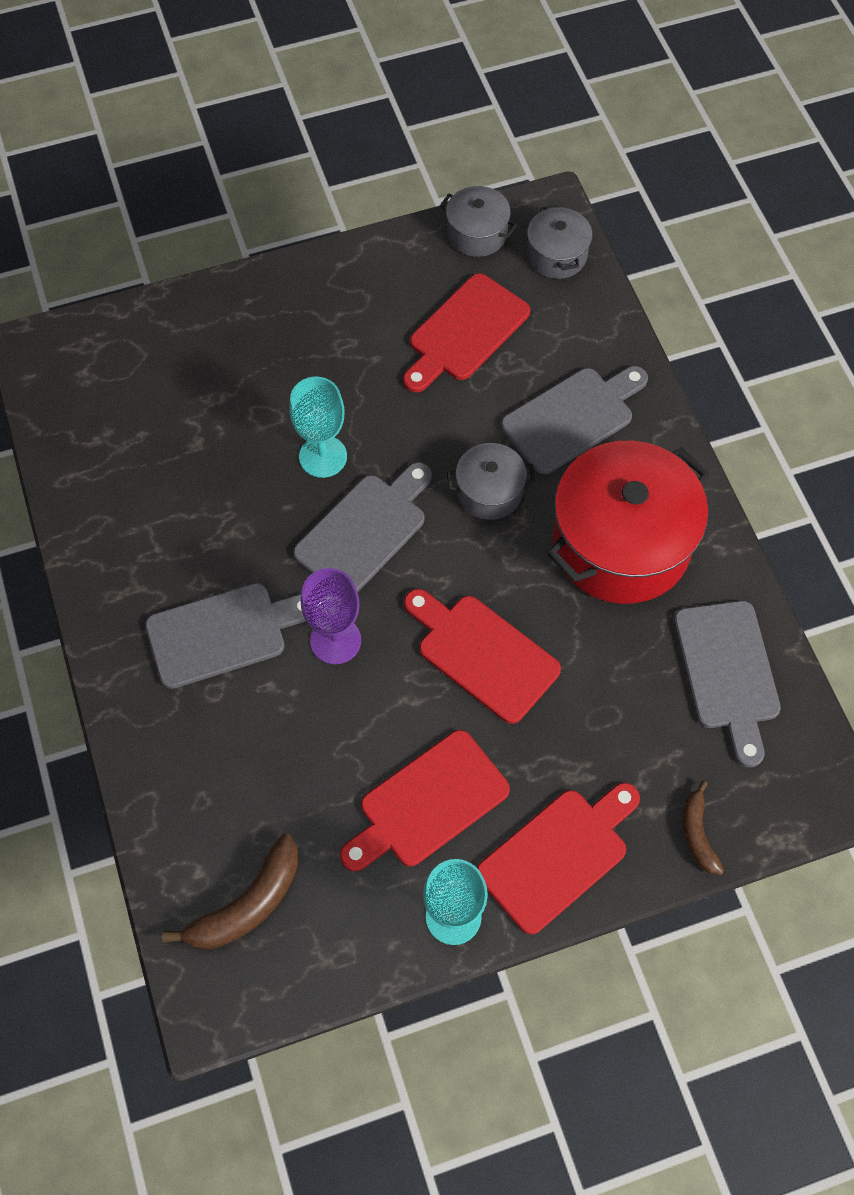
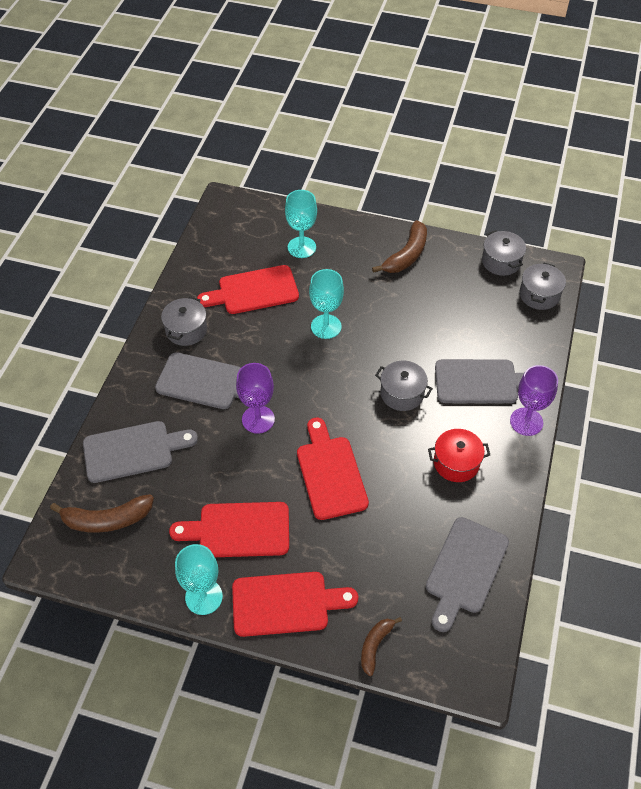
camera: 35 degrees right, 10 degrees down
grey cutting board [293,462,432,593] -> grey cutting board moved to [83,421,198,483]
red cutting board [403,273,530,392] -> red cutting board moved to [197,265,299,314]
red pot [547,441,710,604] -> red pot [428,429,490,482], size x0.49
none -> grey pot [161,297,207,346]
none -> turquoise goblet [285,190,317,258]
none -> brown banana [372,220,427,273]
none -> purple goblet [510,365,558,436]

